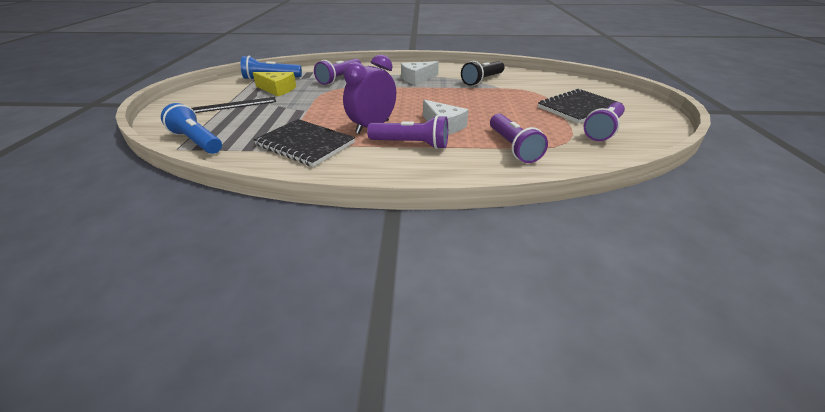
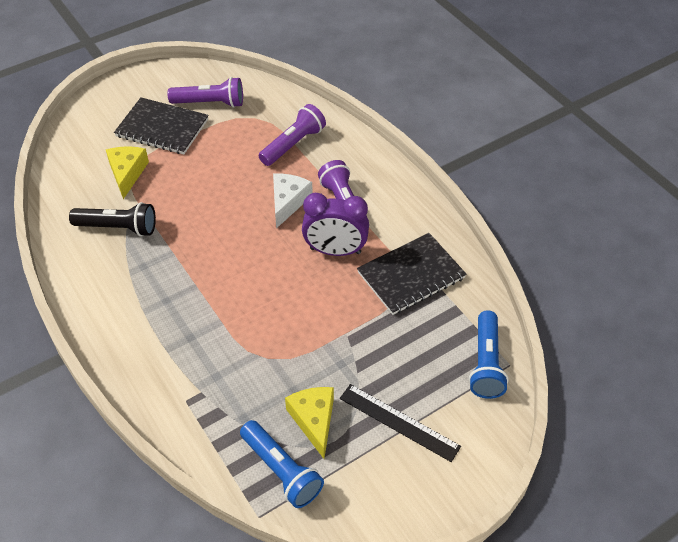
camera: 125 degrees left, 15 degrees up
black notebook [254,119,355,167] -> black notebook turned 60 degrees clockwise [357,233,466,315]
purple flashlight [314,59,361,85] -> none
white cheese [401,61,439,85] -> none
none -> yellow cheese [106,146,149,199]

